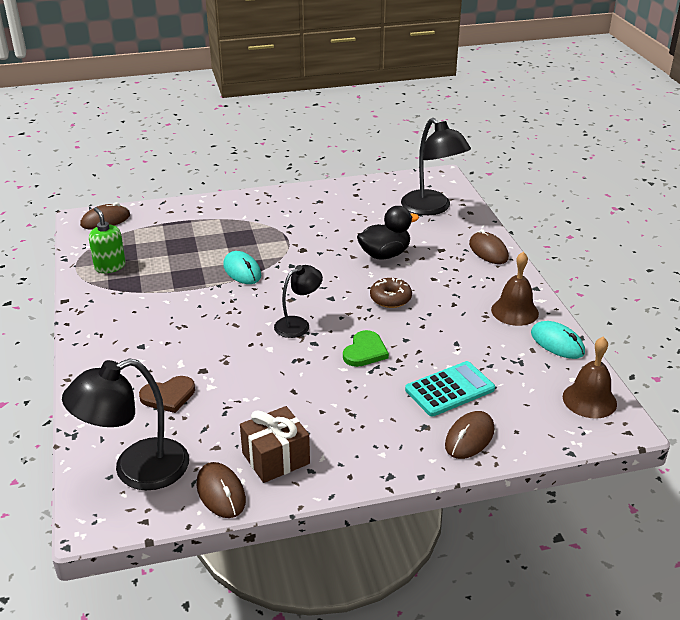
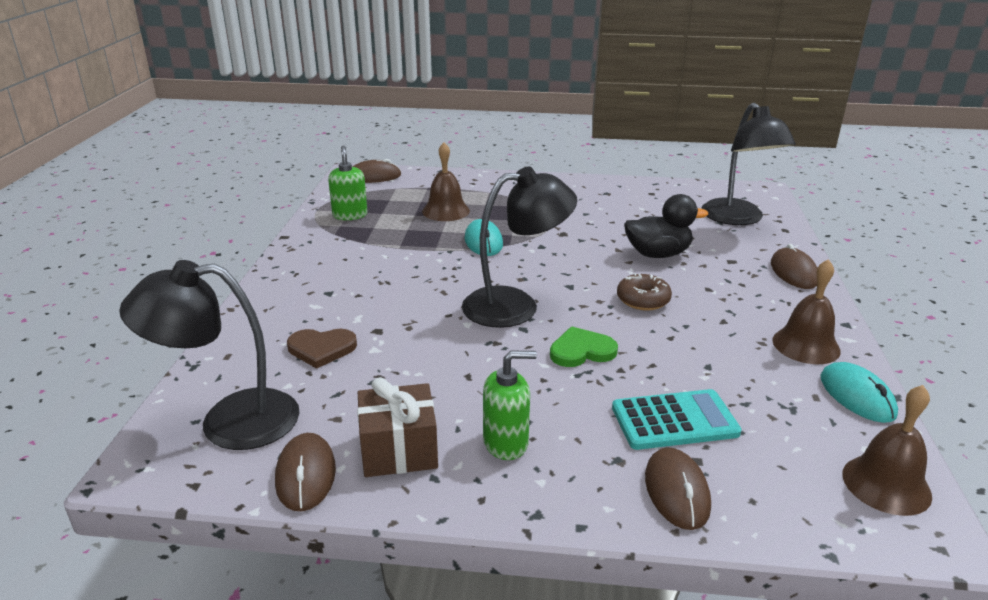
camera: 20 degrees right, 5 degrees down
black lamp [274,265,323,338] -> black lamp [462,167,577,328], size x1.70
green heart [343,330,389,367] -> green heart turned 150 degrees counterclockwise [550,327,618,367]
brown mouse [445,411,494,459] -> brown mouse turned 60 degrees counterclockwise [645,447,711,530]
none -> brown bell [422,142,470,221]
none -> green soap dispenser [483,351,537,460]

